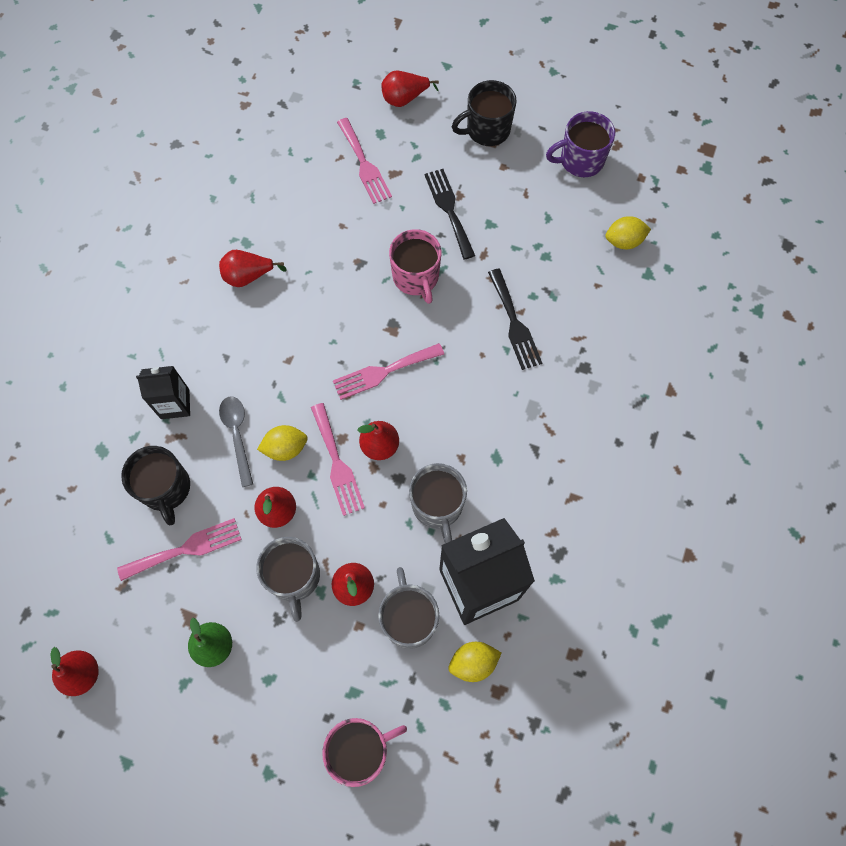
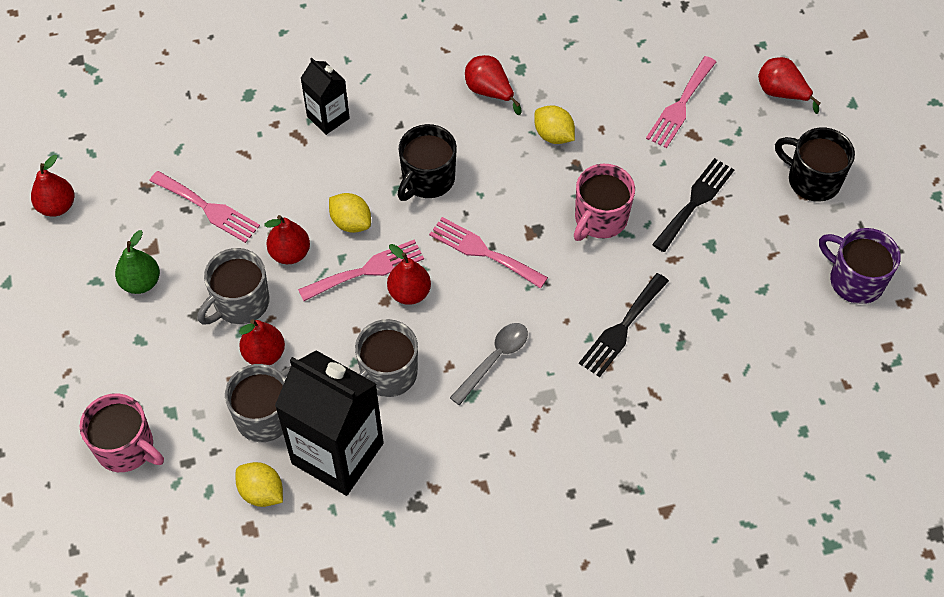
camera: 55 degrees right, 10 degrees down
black mug [121,446,190,525] -> black mug moved to [398,124,457,201]
grey spoon [219,396,253,487] -> grey spoon moved to [450,323,528,405]
pink fork [311,403,365,516] -> pink fork turned 150 degrees counterclockwise [298,240,424,301]
yellow lemon [605,216,651,249] -> yellow lemon moved to [534,105,575,144]

